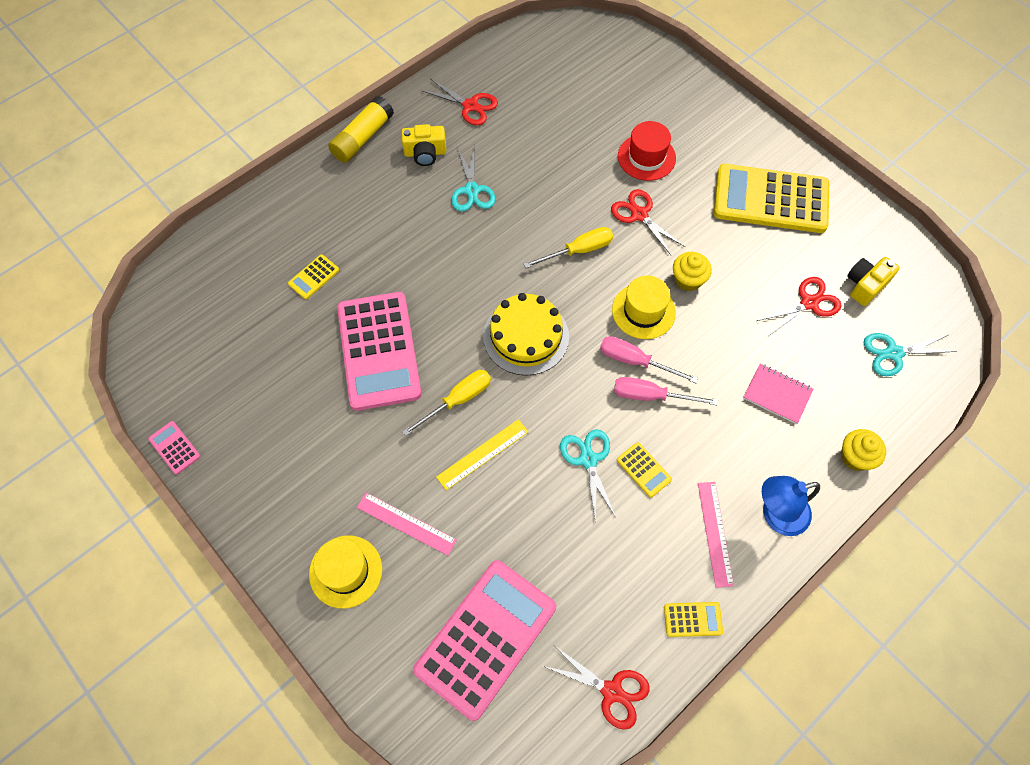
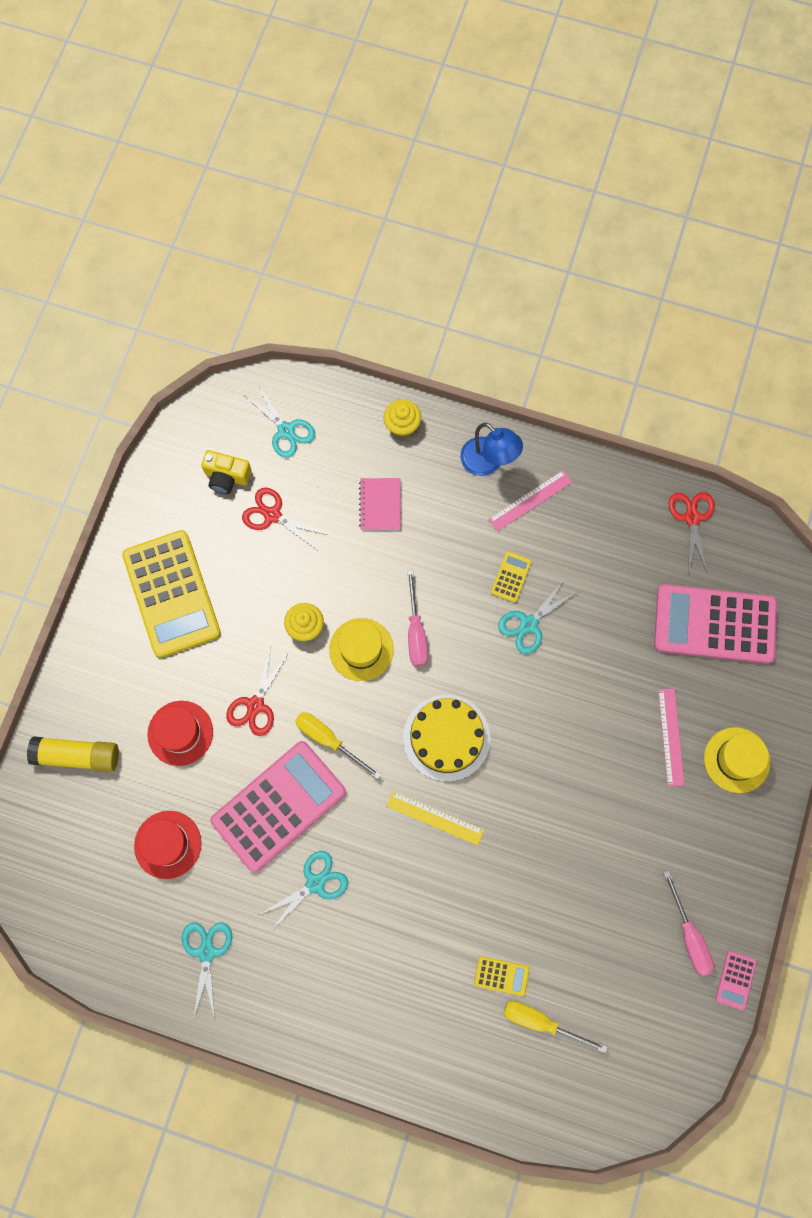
camera: 120 degrees left, 10 degrees up
yellow glue stick [328,96,394,163] -> yellow glue stick moved to [27,736,119,772]
pink calculator [337,292,422,411] -> pink calculator moved to [210,741,346,872]
yellow camera [401,124,446,166] -> none
yellow screwdriver [402,370,491,436] -> yellow screwdriver moved to [503,1001,608,1053]
red scissors [421,79,498,125] -> turquoise scissors [182,922,232,1020]
yellow ruler [436,419,529,490] -> yellow ruler moved to [386,791,484,846]
pink screwdriver [614,377,718,406] -> pink screwdriver moved to [663,871,714,976]
yellow calculator [664,602,723,637] -> none
none -> red hat [134,811,202,879]

